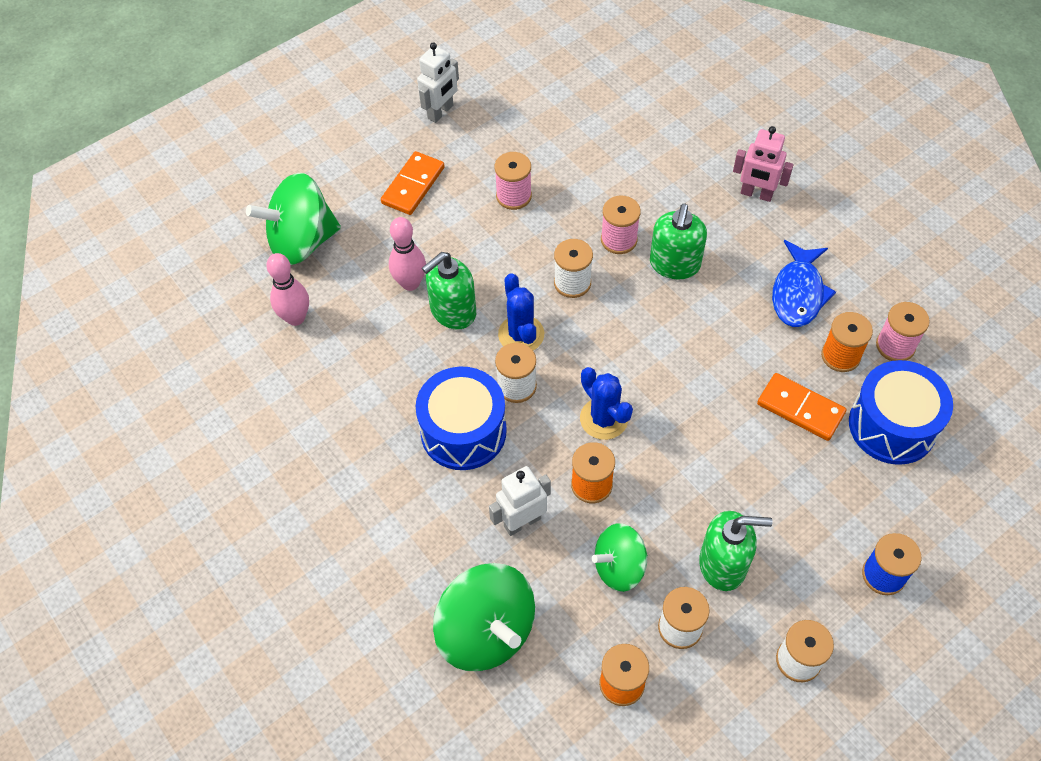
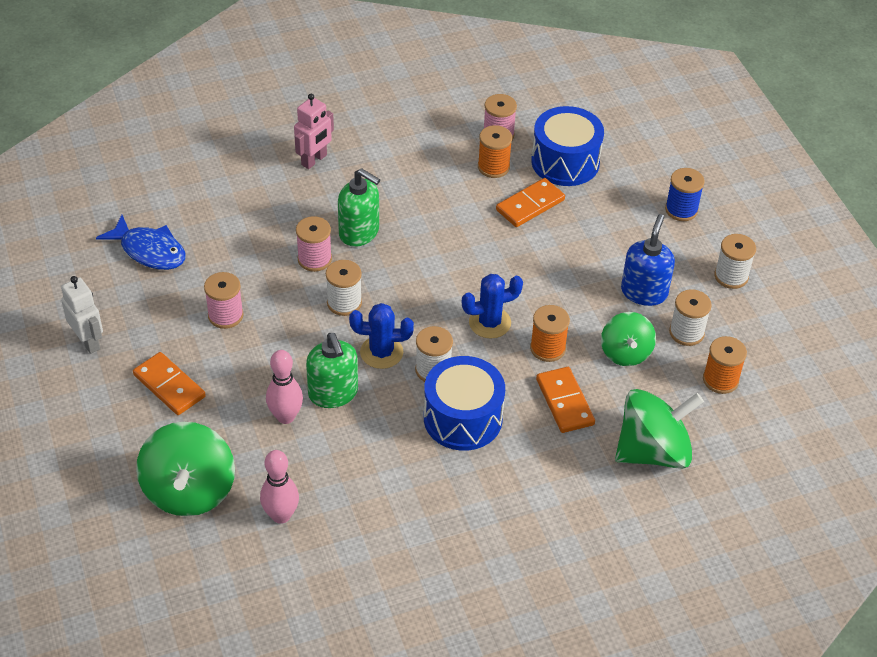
camera: 75 degrees left, 10 degrees down
white robot [489,466,551,536] -> orange domino [536,367,595,433]
green soap dispenser [699,511,772,591] -> blue soap dispenser [621,214,675,306]
blue fish [772,240,836,327] -> blue fish moved to [96,215,186,270]

